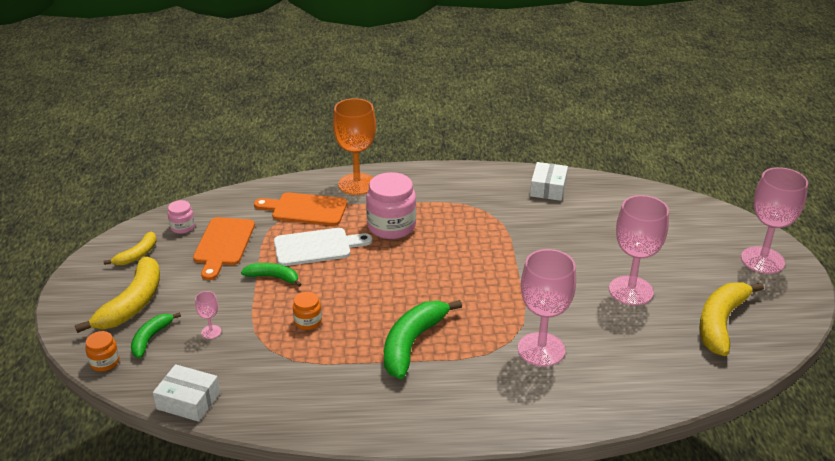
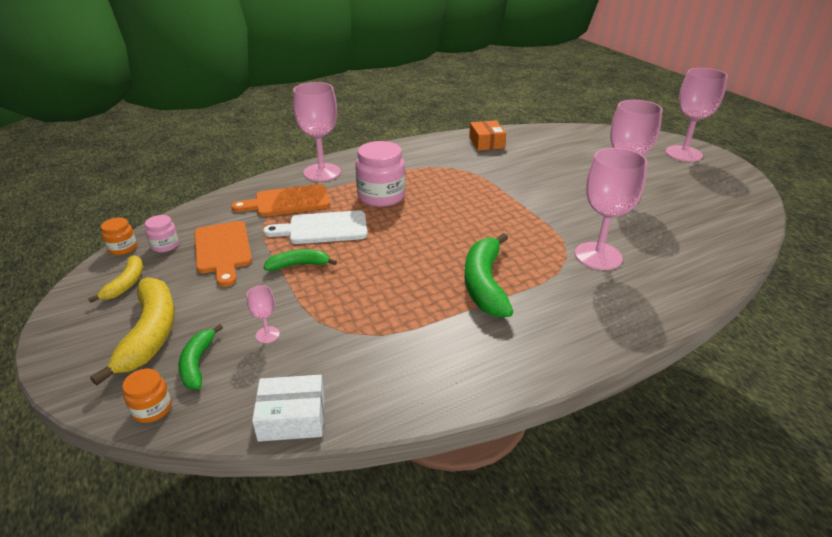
camera: 25 degrees left, 0 degrees up
white cutting board [274,228,372,266] -> white cutting board turned 150 degrees counterclockwise [263,211,367,244]
orange jar [293,292,322,330] -> orange jar moved to [101,218,137,255]
orange goblet [333,98,376,195] -> pink goblet [293,82,341,181]
white box [530,162,568,201] -> orange box [469,120,506,151]
yellow banana [700,282,764,356] -> none

